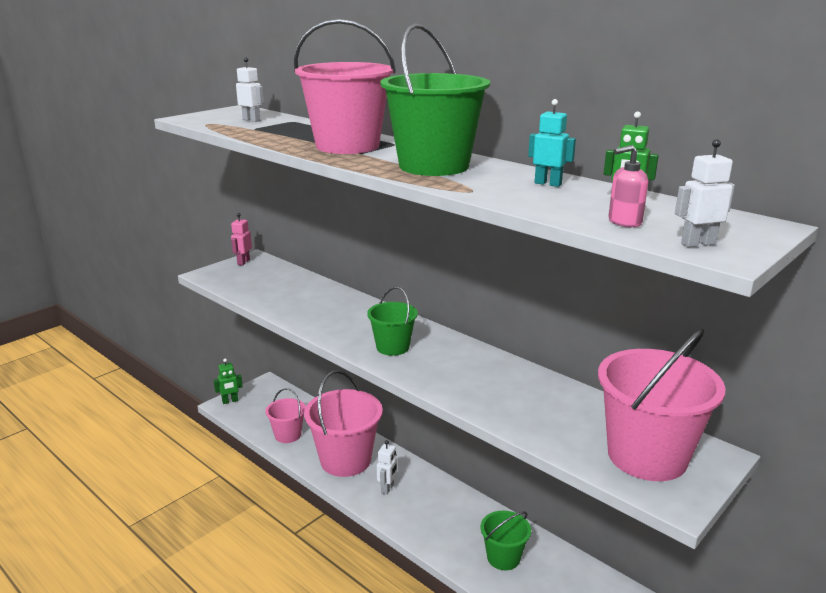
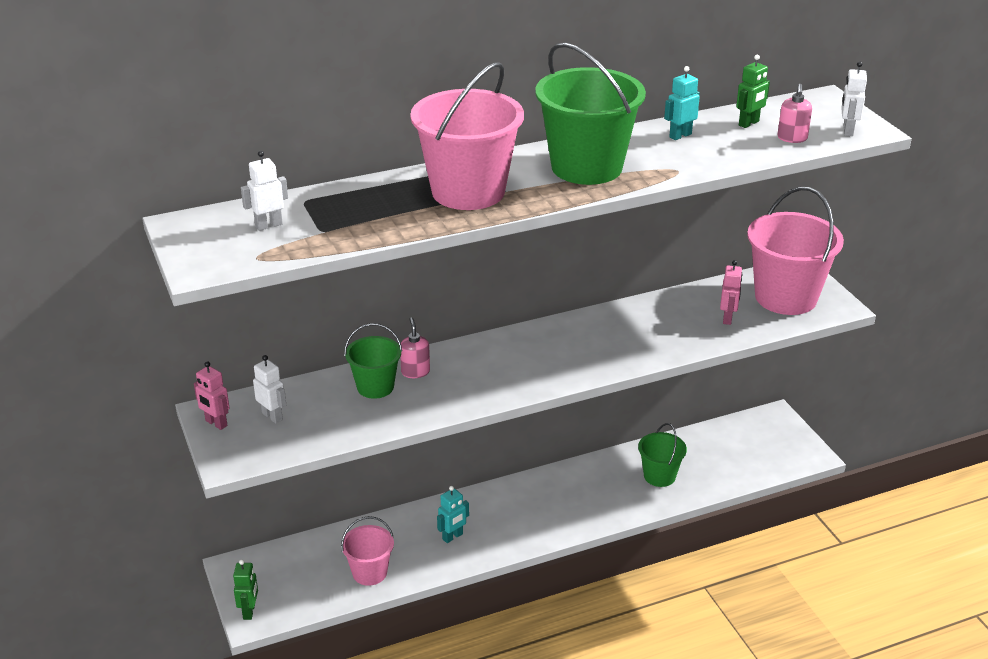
camera: 65 degrees left, 10 degrees up
pink bucket [304,370,383,477] -> turquoise robot [437,486,469,543]
green bucket [367,287,418,356] -> green bucket moved to [344,323,402,399]
white robot [377,440,398,495] -> white robot moved to [253,355,286,424]
none -> pink soap dispenser [400,317,430,378]
none -> pink robot [720,260,743,325]

